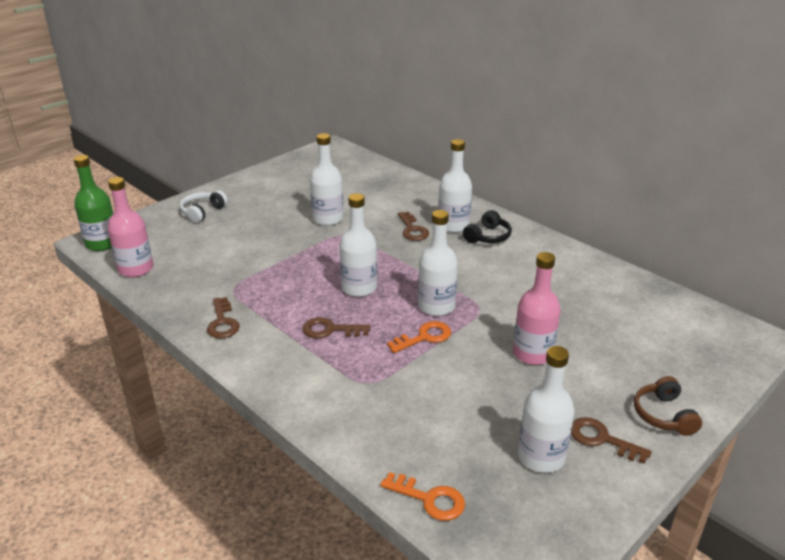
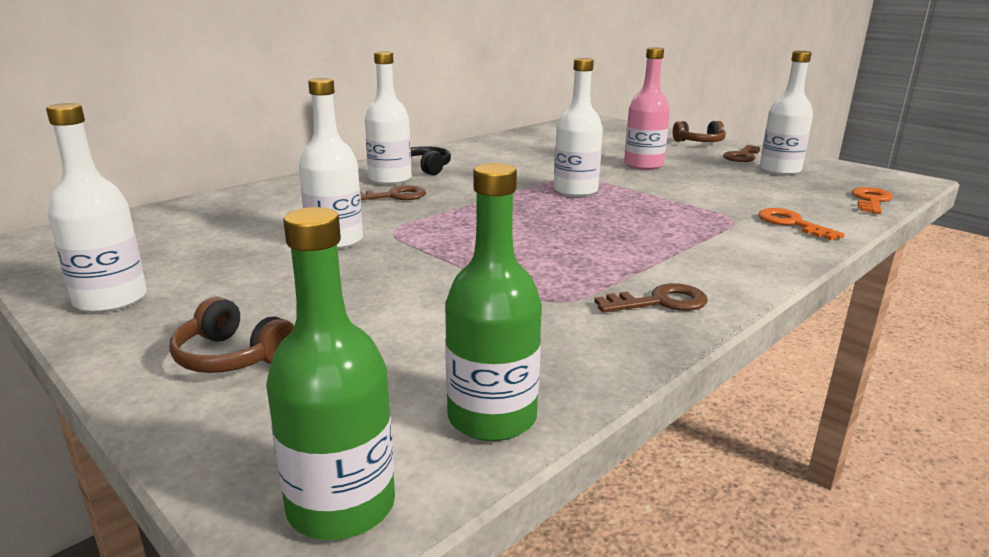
camera: 90 degrees left, 10 degrees down
pink bottle [108,177,154,277] -> green bottle [445,163,542,441]
white headphones [180,190,228,223] -> brown headphones [170,297,294,373]
brown key [303,317,371,338] -> none
white bottle [339,193,377,297] -> white bottle moved to [46,103,147,313]
orange key [387,321,451,353] -> orange key moved to [758,208,845,240]

